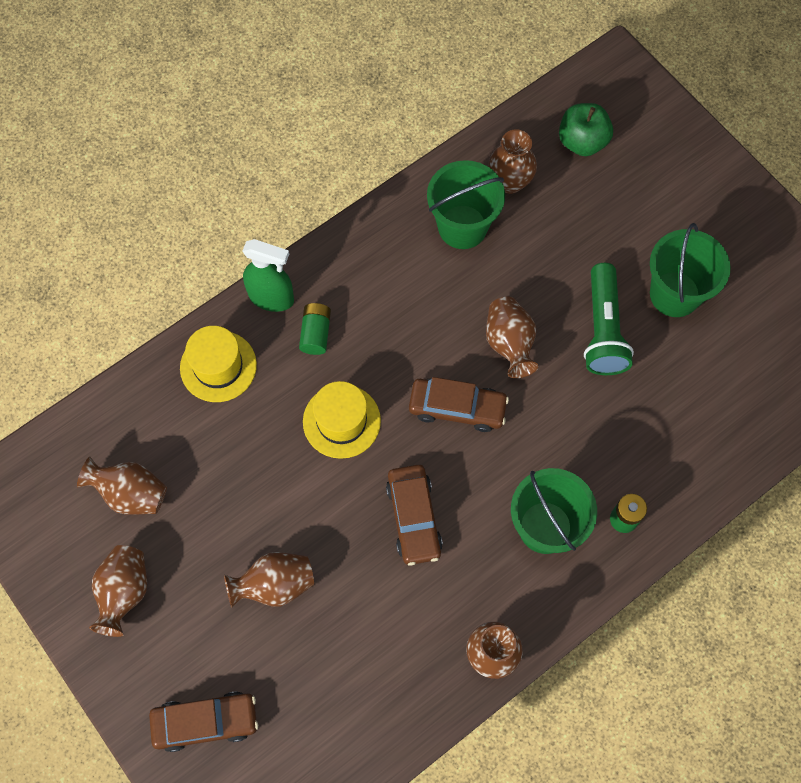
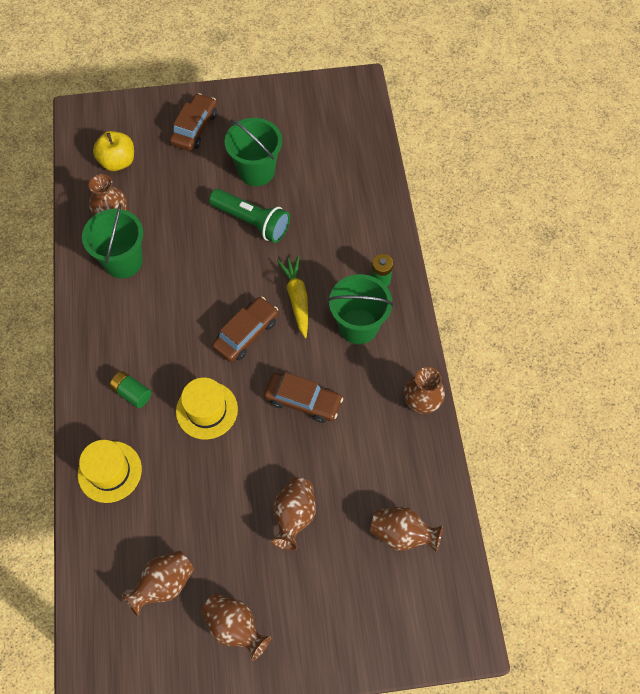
camera: 60 degrees left, 5 degrees down
brown car [149,691,258,752] -> brown car moved to [169,93,217,151]
green spray bottle [243,239,294,312] -> none
brown vase [486,297,538,378] -> brown vase moved to [370,506,443,552]
green apple [559,103,613,156] -> yellow apple [93,131,134,171]
none -> yellow carrot [277,256,308,338]

